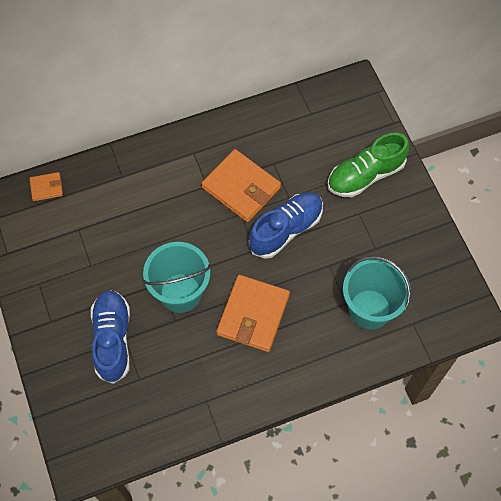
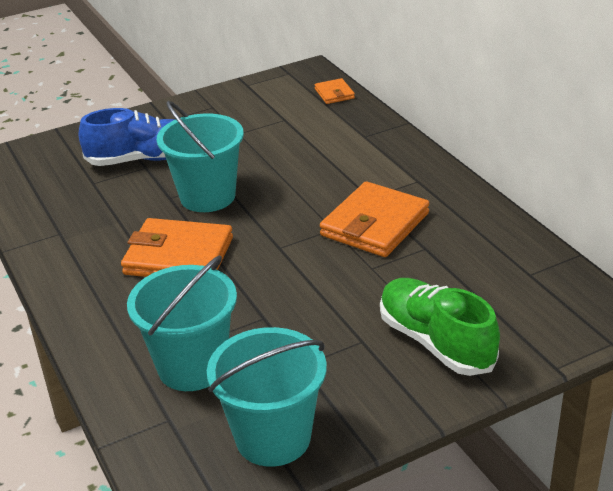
camera: 85 degrees right, 30 degrees down
blue shoe [249,192,323,259] -> none
none -> turquoise bucket [207,327,327,467]

